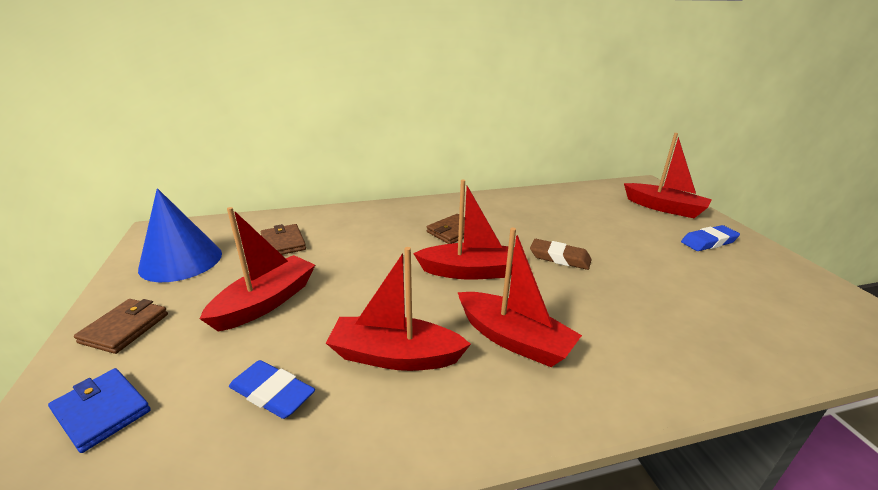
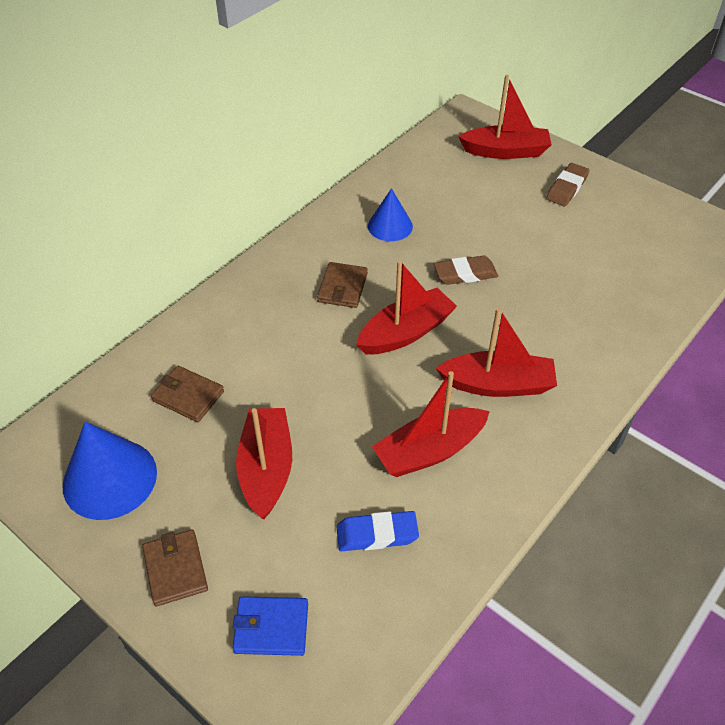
camera: 35 degrees left, 20 degrees up
blue eraser [681,225,740,251] -> brown eraser [546,163,590,206]
none -> blue cone [368,188,413,241]

